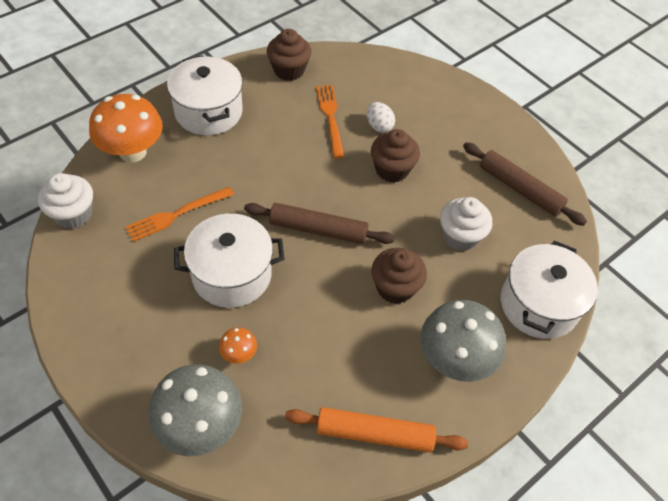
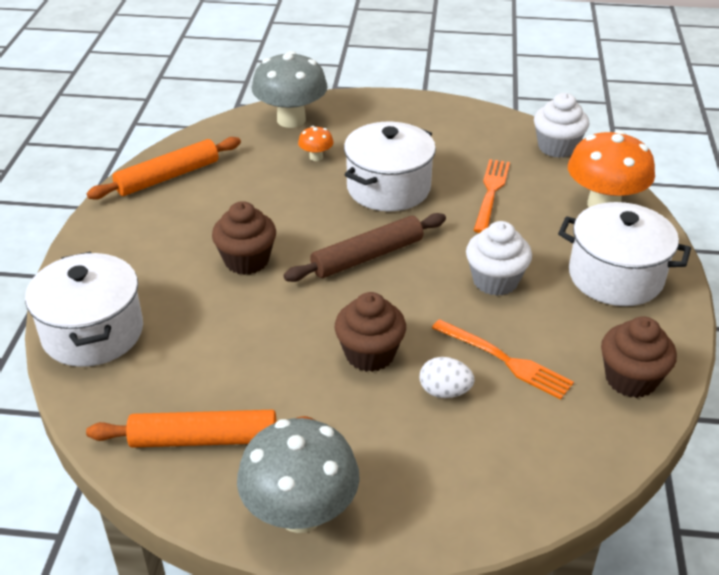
camera: 140 degrees right, 15 degrees down
grey mushroom [421,300,506,382] -> grey mushroom moved to [237,418,360,533]
white cupcake [440,197,492,251] -> white cupcake moved to [466,221,532,296]
brown rolling pin [463,142,587,226] -> orange rolling pin [86,410,317,448]

